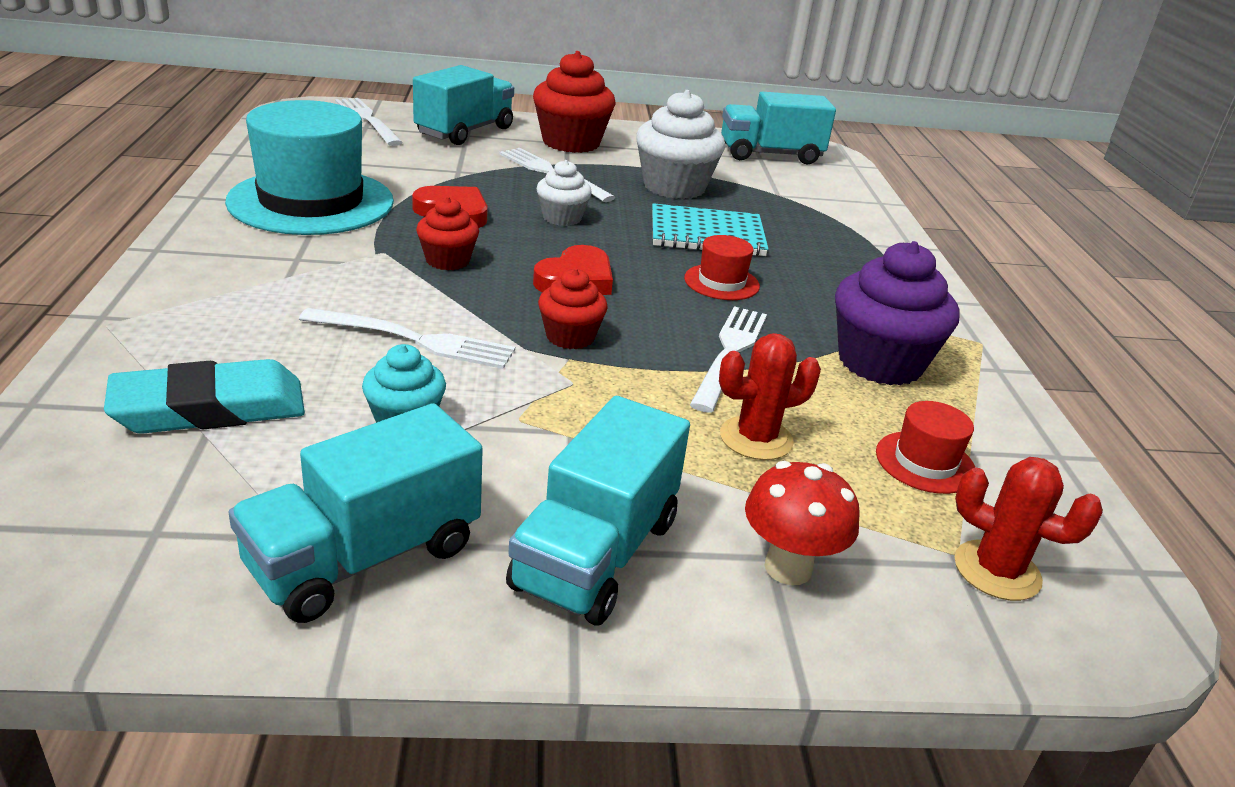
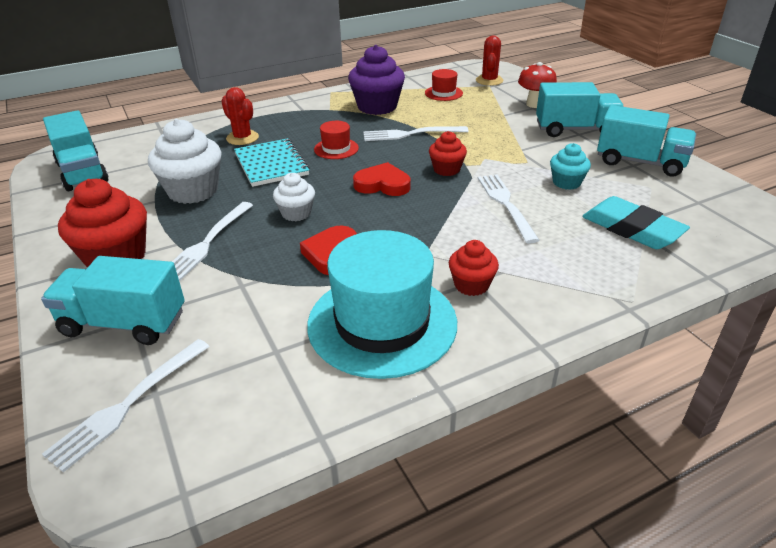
camera: 110 degrees left, 5 degrees up
red cupcake [416,197,479,270] -> red cupcake moved to [449,240,499,296]
red cactus [719,333,821,460] -> red cactus moved to [221,87,259,145]

